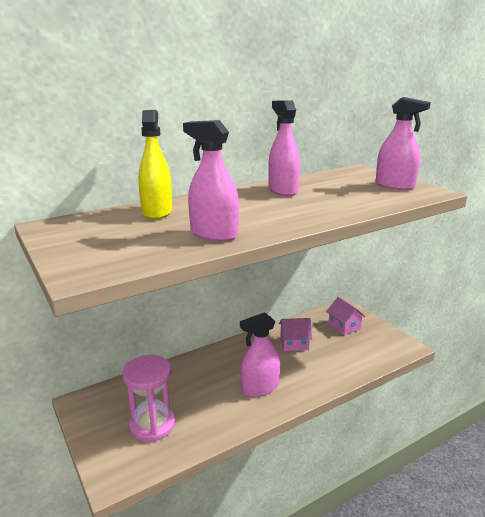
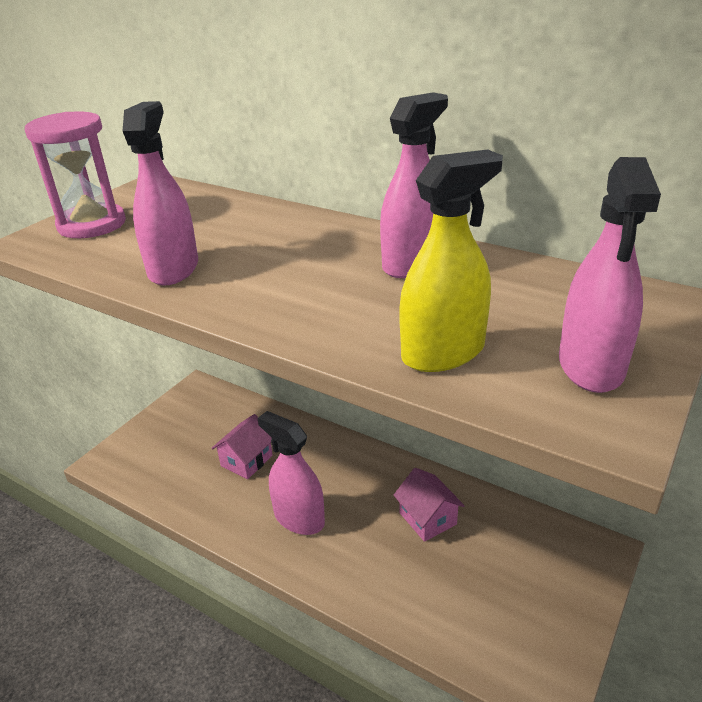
camera: 65 degrees right, 10 degrees up
pink hourglass [122,355,175,442] -> pink hourglass moved to [25,112,126,238]
yellow spray bottle [138,110,172,219] -> yellow spray bottle moved to [399,149,503,372]
pink house [326,297,366,335] -> pink house moved to [212,414,273,479]

